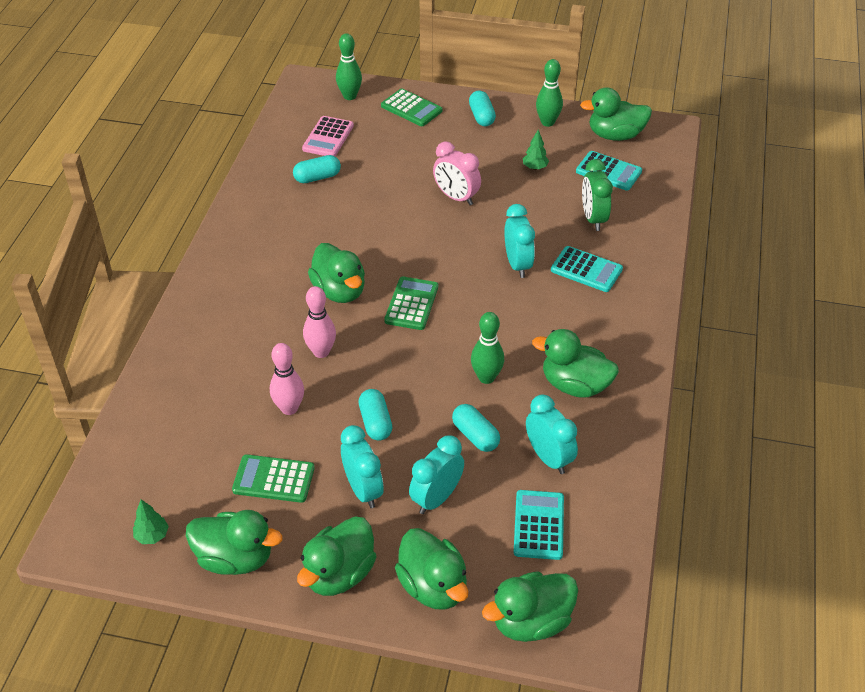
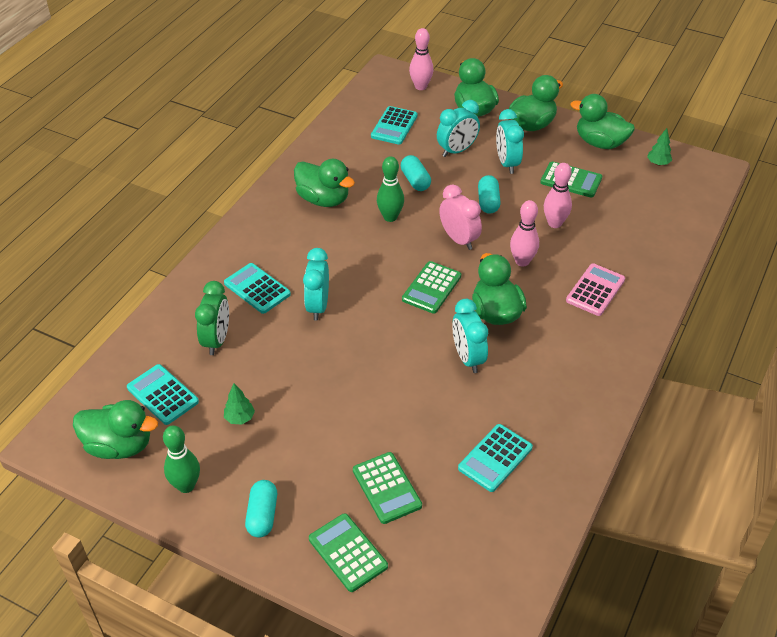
camera: 165 degrees left, 0 degrees up
turquoise capsule [293,155,341,183] -> turquoise calculator [458,424,533,492]
pink calculator [302,116,354,156] -> pink calculator moved to [566,263,625,316]
green bowling pin [336,33,362,100] -> none
pink clock [433,141,481,205] -> pink clock moved to [439,184,482,250]
green duck [482,571,578,642] -> pink bowling pin [409,28,434,90]
turquoise clock [526,394,578,474] -> turquoise clock moved to [452,299,488,373]
none -> green calculator [353,452,422,524]

